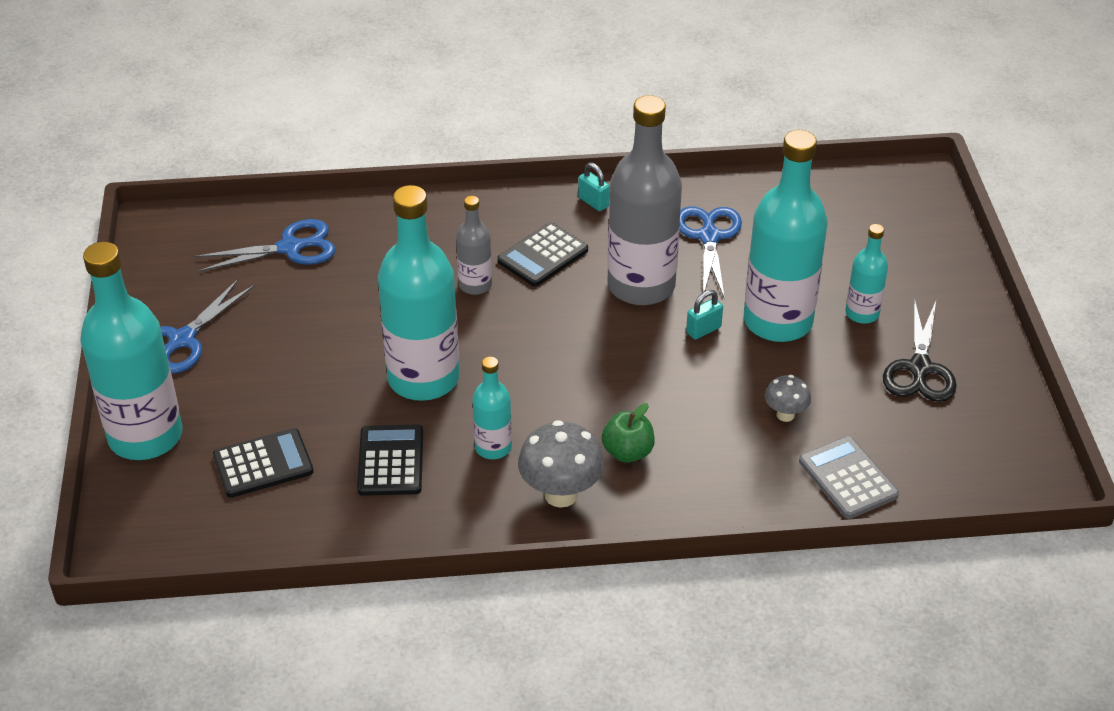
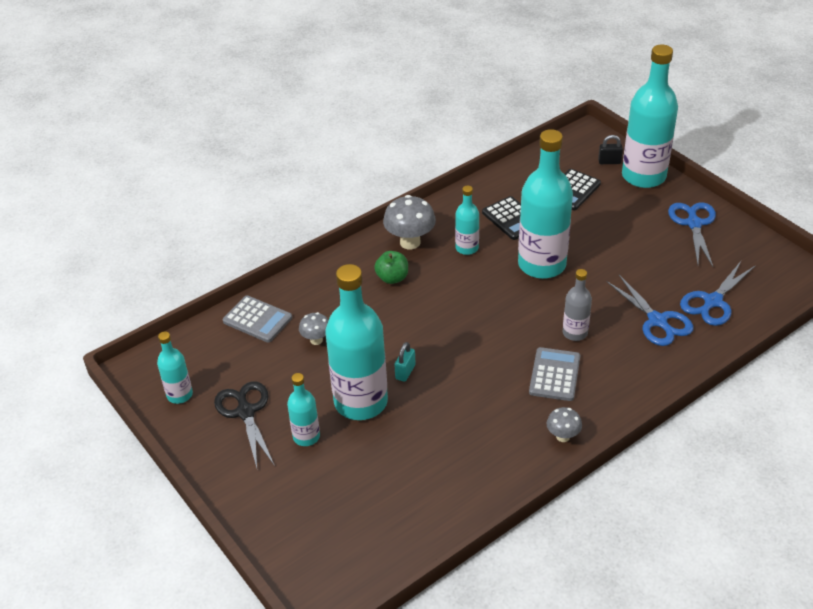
camera: 150 degrees right, 0 degrees up
black calculator [497,222,588,286] -> grey calculator [529,347,580,401]
turquoise padlock [578,162,610,211] -> grey mushroom [547,407,582,442]
grey bottle [607,95,682,305] -> none
blue scissors [680,206,742,297] -> blue scissors moved to [607,275,694,346]
none -> turquoise bottle [157,331,193,404]
none -> black padlock [598,135,623,164]

